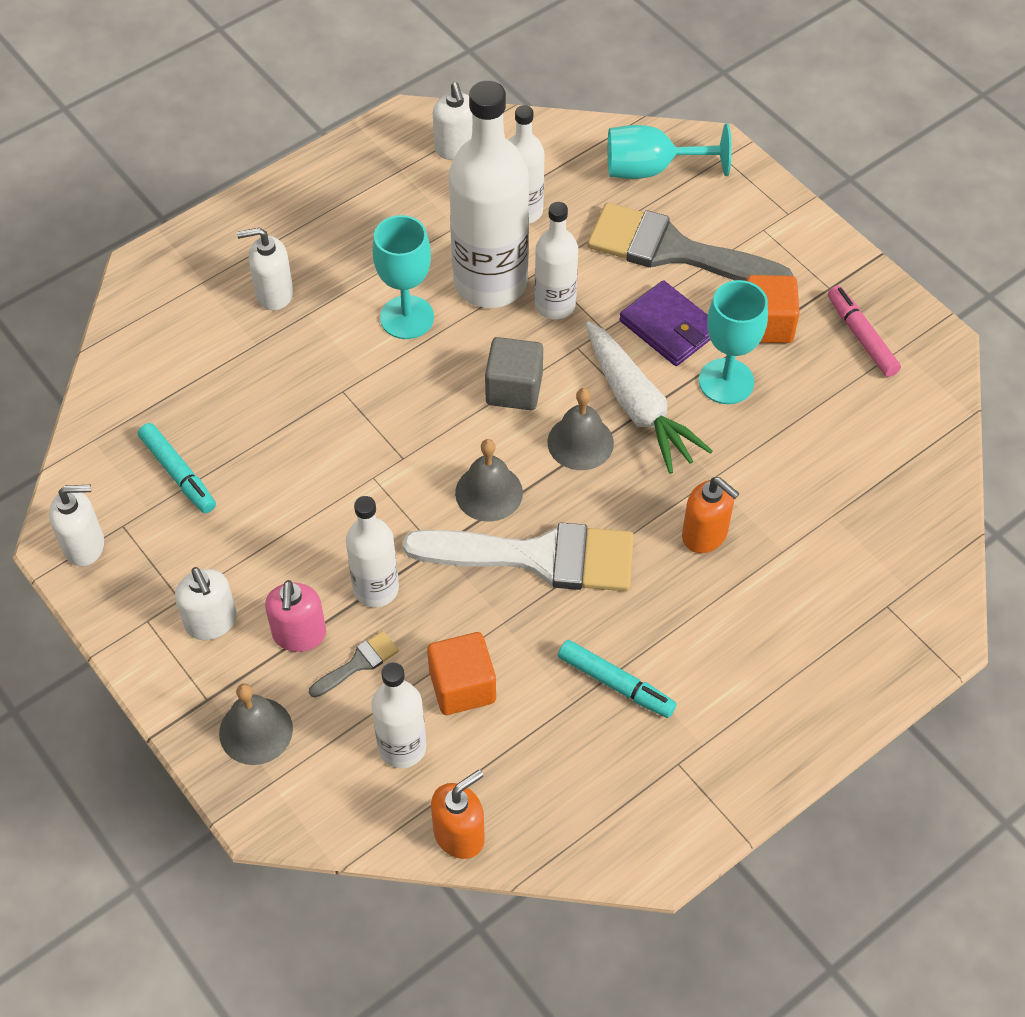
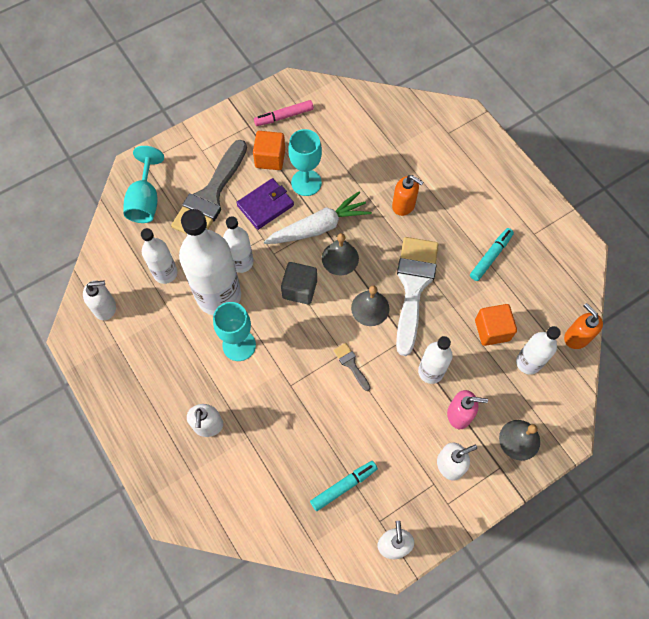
camera: 85 degrees left, 10 degrees up
grey brush [309,631,399,698] -> grey brush moved to [333,343,371,391]
orange soap dispenser [682,477,740,553] -> orange soap dispenser turned 75 degrees clockwise [392,175,424,216]

